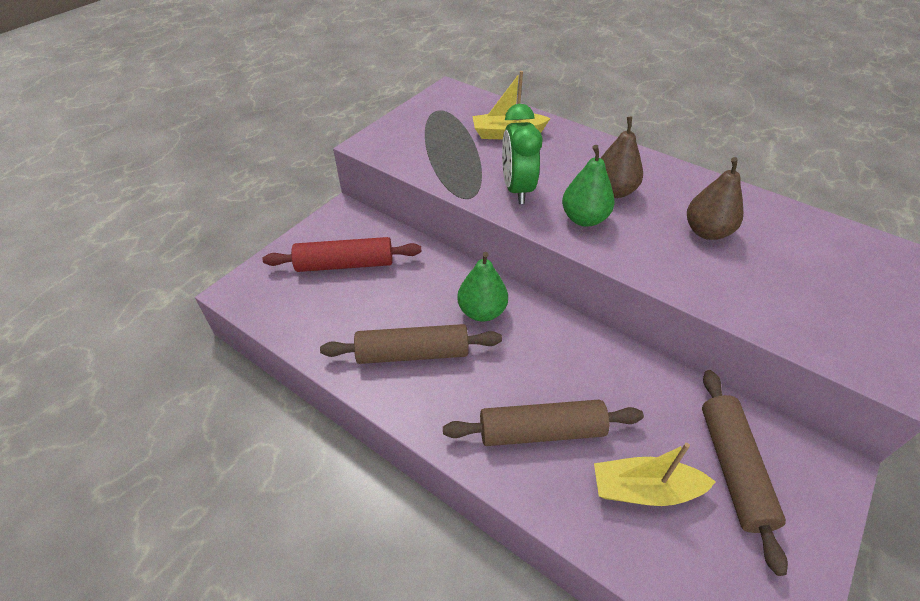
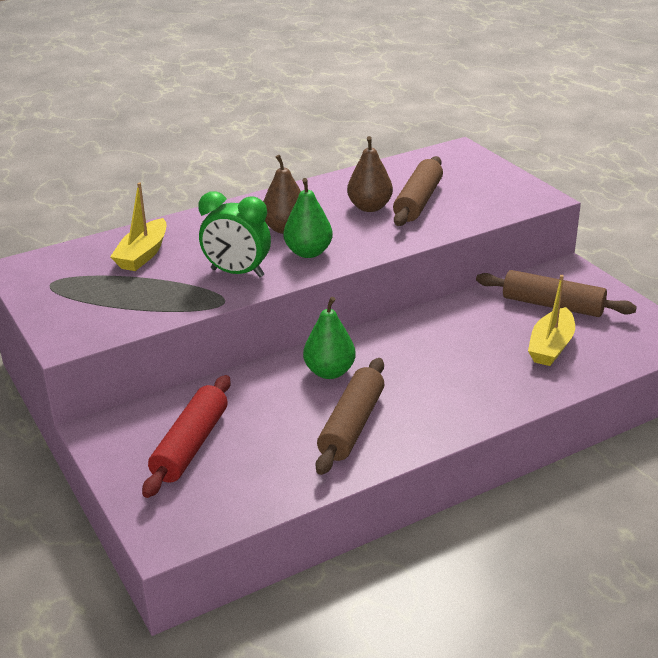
camera: 65 degrees left, 15 degrees down
brown rolling pin [443,400,644,446] -> brown rolling pin moved to [393,156,443,226]

